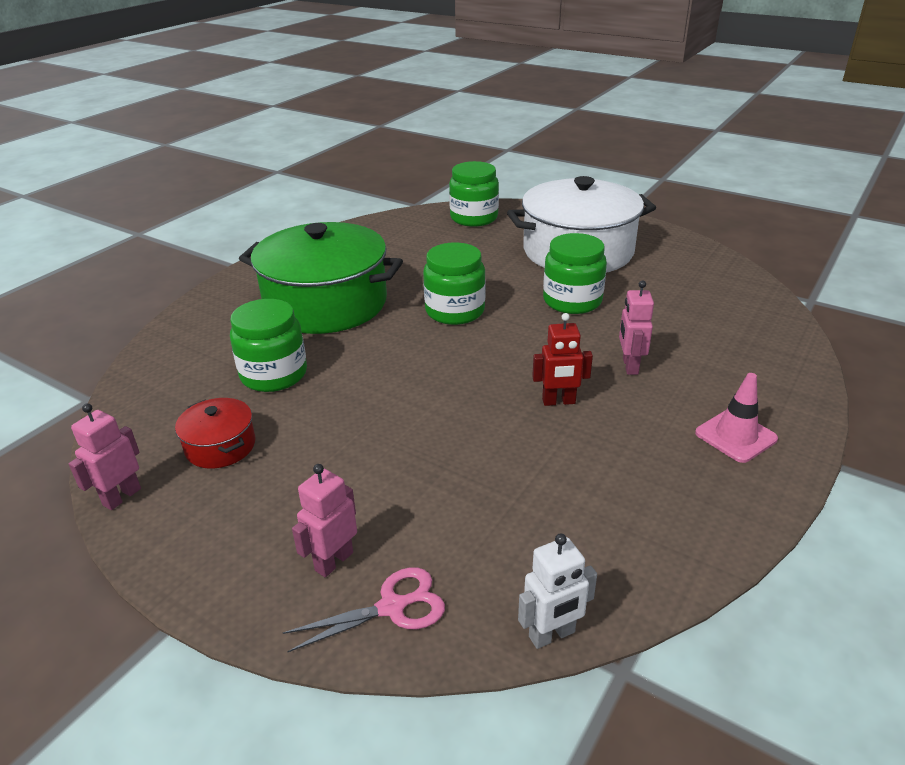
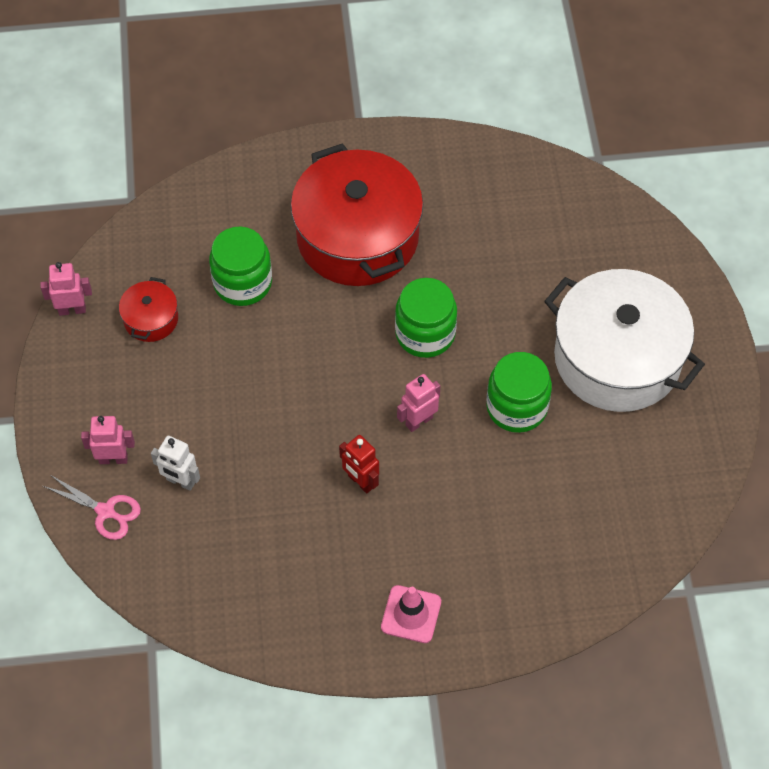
camera: 50 degrees right, 25 degrees up
green pot [239,222,403,334] -> red pot [291,143,423,286]
green jar [449,161,499,227] -> none
white robot [518,533,597,649] -> white robot moved to [151,436,200,491]
pink robot [619,281,654,375] -> pink robot moved to [397,374,440,432]

